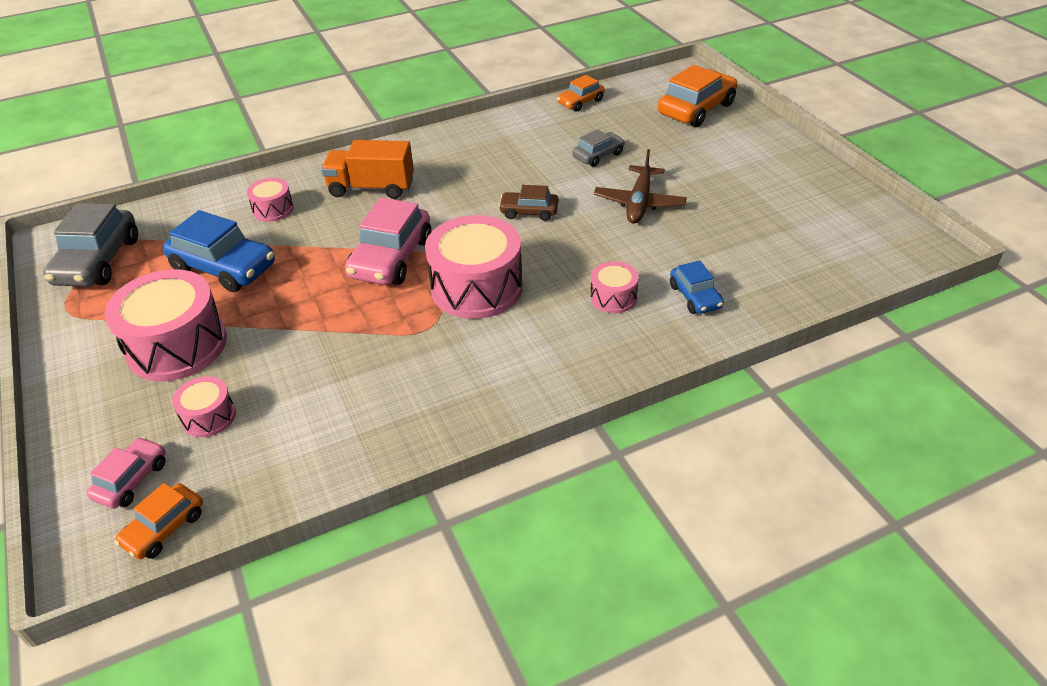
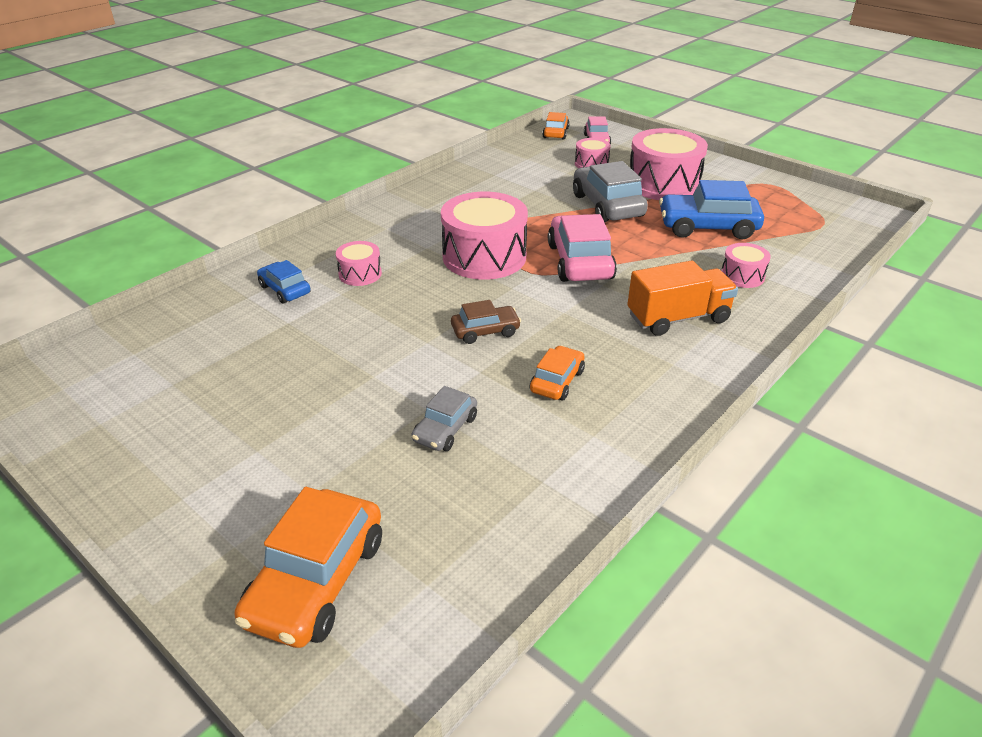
camera: 155 degrees right, 5 degrees down
grey car [43,203,138,287] -> grey car moved to [573,161,648,223]
orange car [557,75,605,112] -> orange car moved to [530,345,585,400]
brown plane [594,149,687,224] -> none

